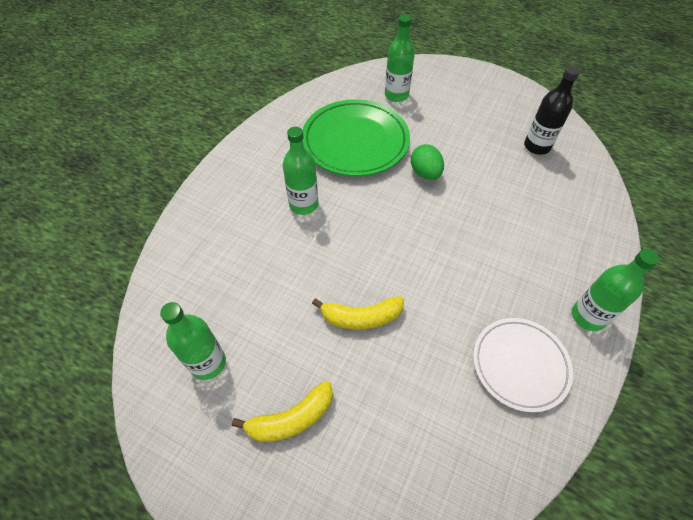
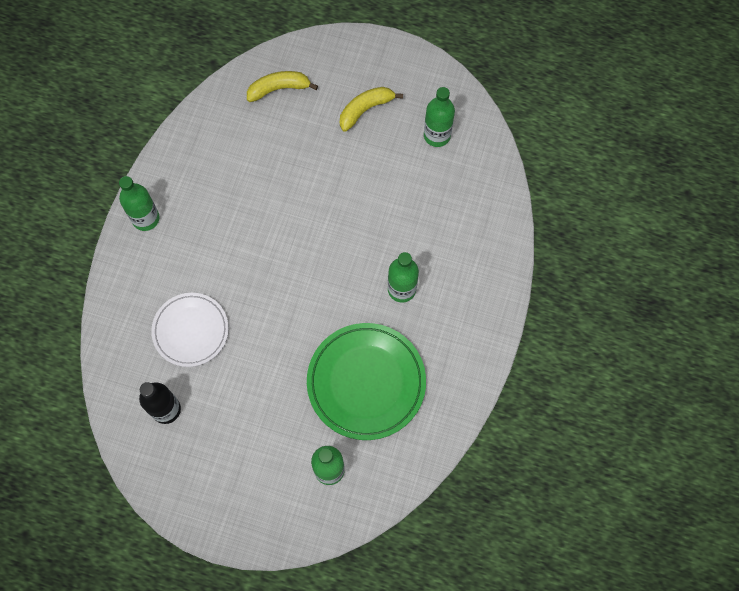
camera: 170 degrees right, 15 degrees up
yellow banana [312,296,404,330] -> yellow banana moved to [247,71,318,102]
green egg [411,144,444,180] -> none
white plate [473,318,573,413] -> white plate moved to [151,293,229,367]

